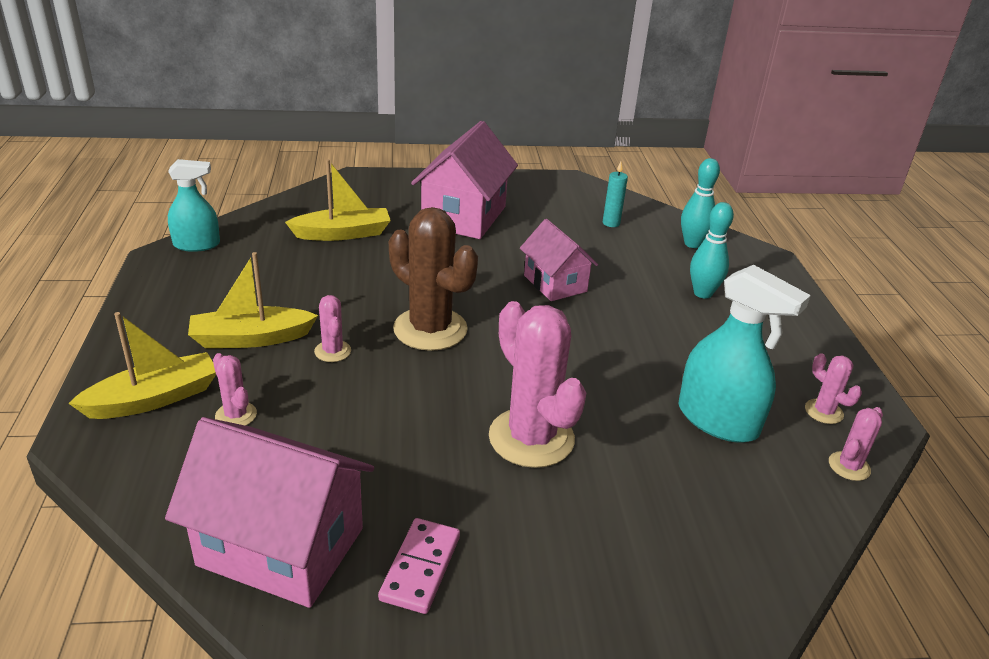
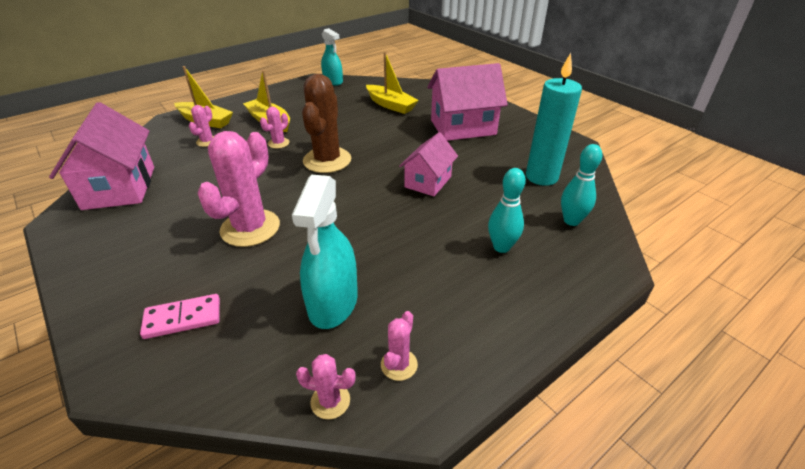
camera: 60 degrees right, 5 degrees up
pink domino [378,518,460,614] -> pink domino moved to [140,294,220,339]
turquoise candle [603,162,628,227] -> turquoise candle [526,53,582,186], size x2.13

